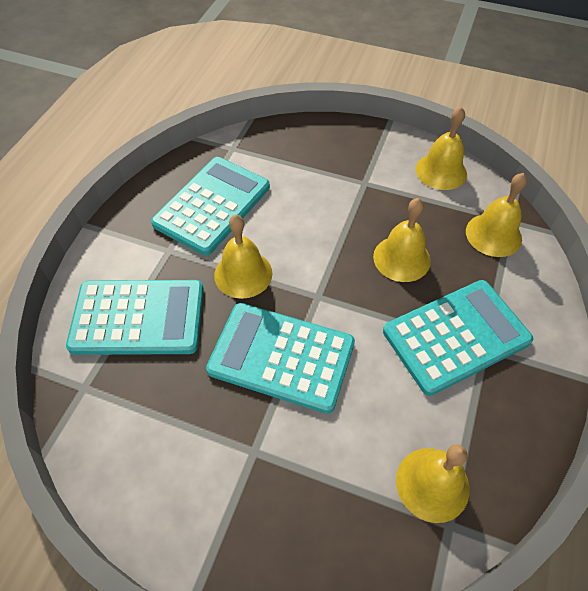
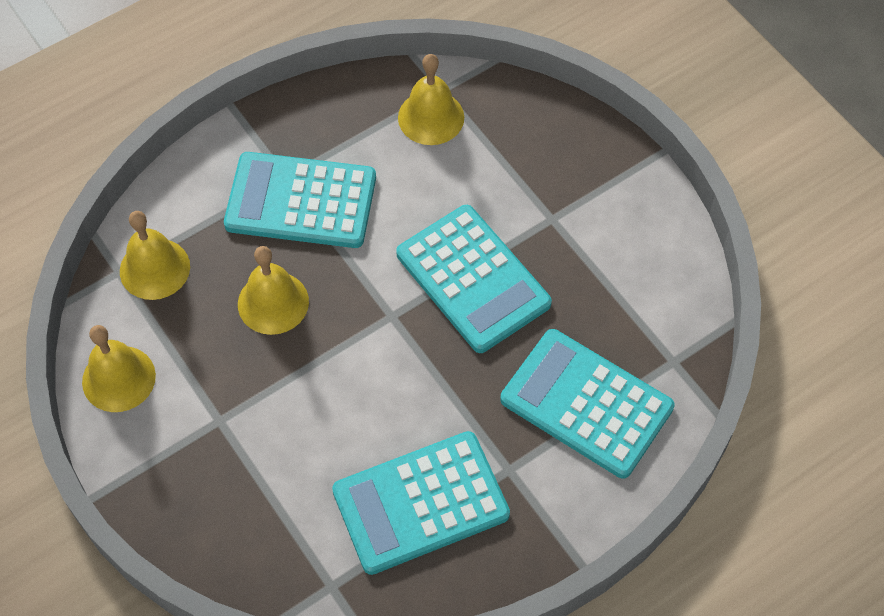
camera: 145 degrees left, 5 degrees up
yellow bell [214,215,272,299] -> none

